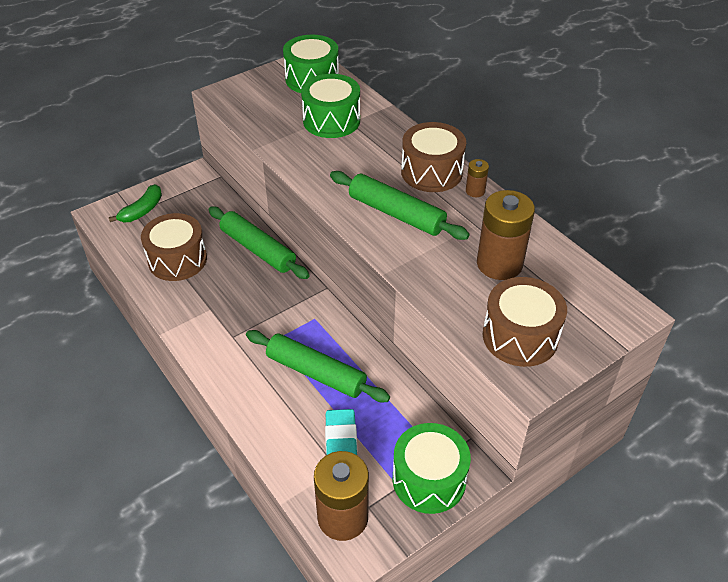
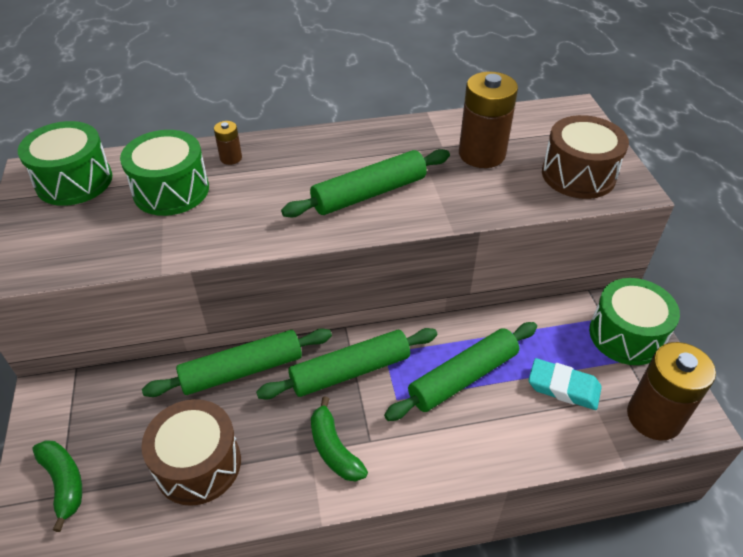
camera: 65 degrees left, 0 degrees up
brown drum [401,122,466,192] -> none
brown battery [466,159,489,197] -> brown battery moved to [214,121,242,165]
none -> green rolling pin [256,328,437,400]
none -> green banana [311,396,368,482]

